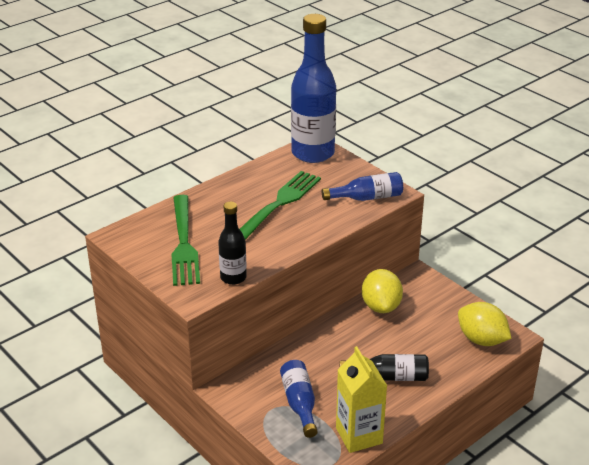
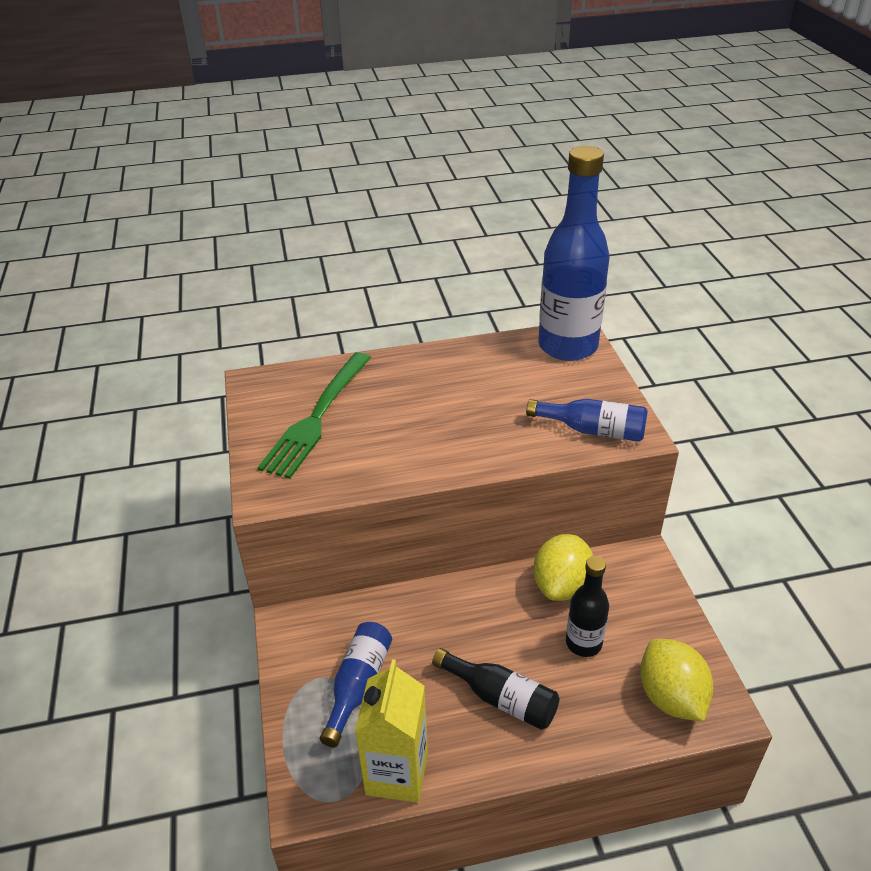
camera: 30 degrees right, 5 degrees up
black bottle [218,202,247,285] -> black bottle moved to [566,556,609,657]
green fork [240,171,321,240] -> none

